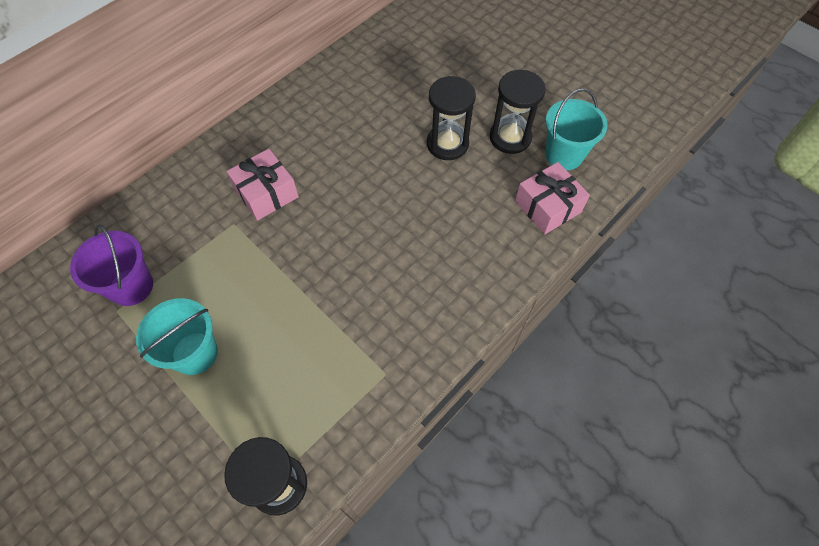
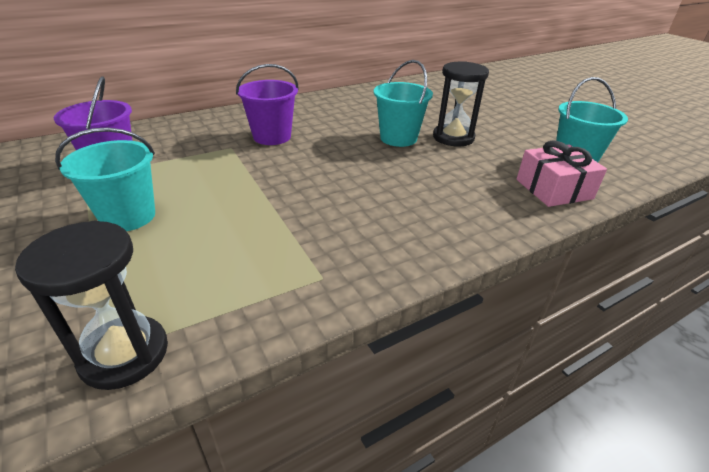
camera: 15 degrees right, 25 degrees down
pink gift [227,149,299,221] -> purple bucket [236,64,299,145]
black hourglass [490,70,546,154] -> none
none -> turquoise bucket [374,60,433,147]

